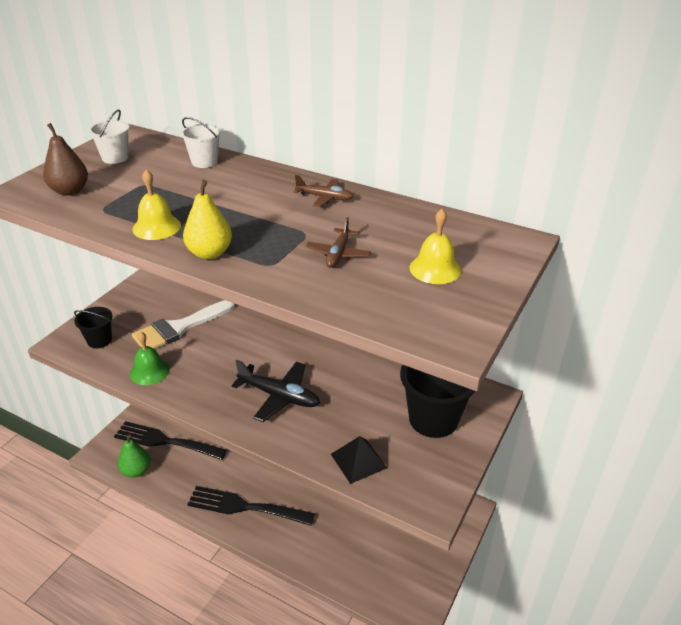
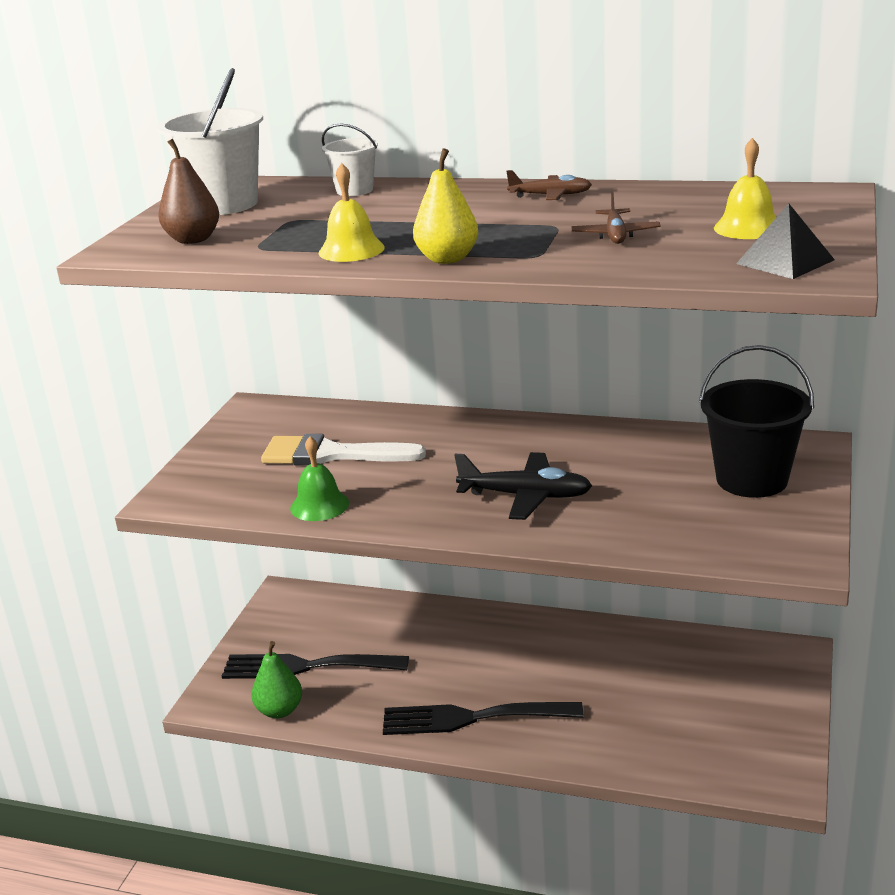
camera: 10 degrees left, 10 degrees down
black bucket [74,307,112,348] -> none
white bucket [88,110,130,164] -> white bucket [157,68,263,215], size x1.83
white brush [132,300,235,349] -> white brush turned 60 degrees clockwise [261,434,426,466]
black pyramid [331,436,387,484] -> black pyramid moved to [736,203,835,279]

